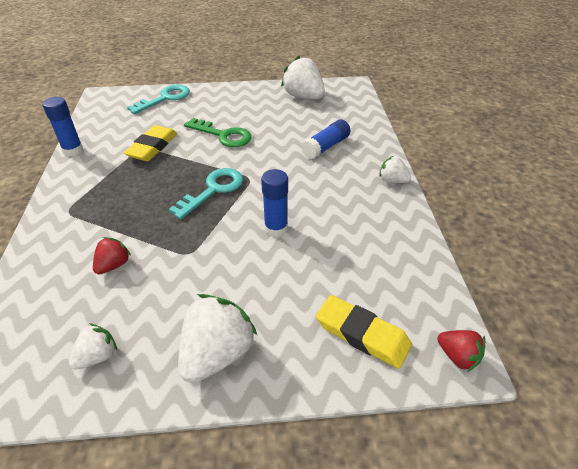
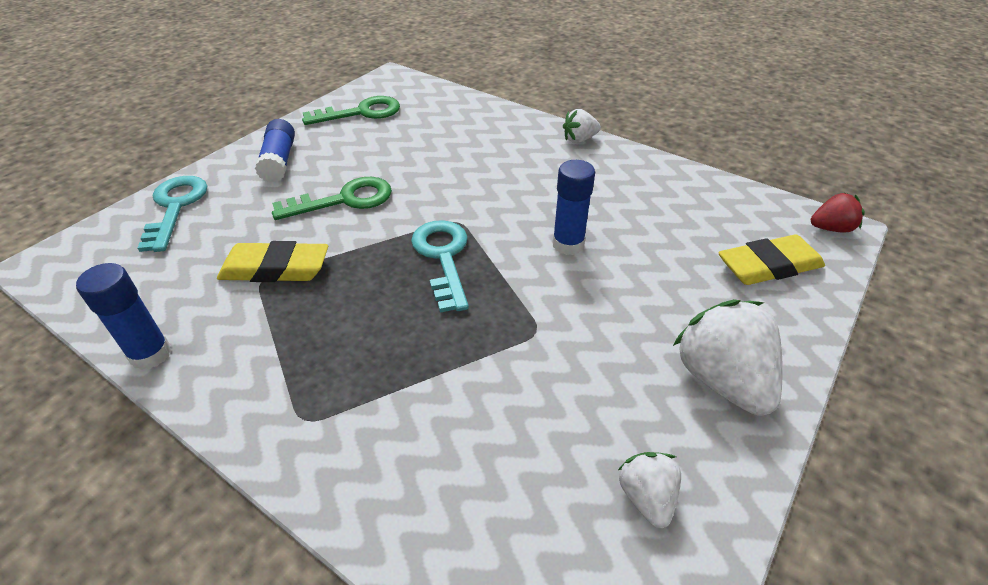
camera: 50 degrees left, 0 degrees up
red strawberry [93,237,131,274] -> none
yellow eraser [124,125,177,161] -> yellow eraser turned 60 degrees counterclockwise [217,241,328,282]
white strawberry [281,56,325,99] -> green key [302,96,400,125]
blue glue stick [301,119,350,159] -> blue glue stick moved to [255,119,295,182]

